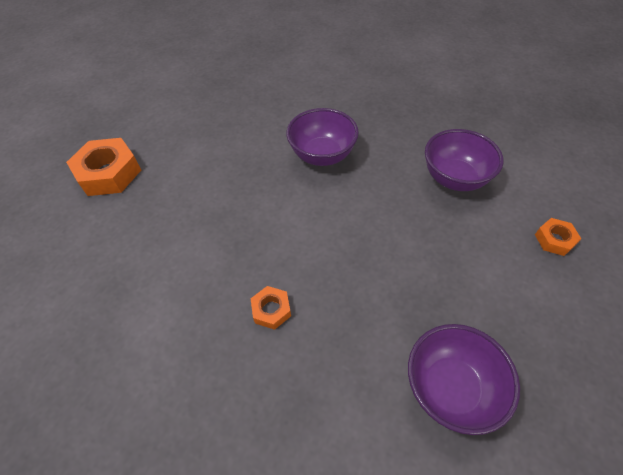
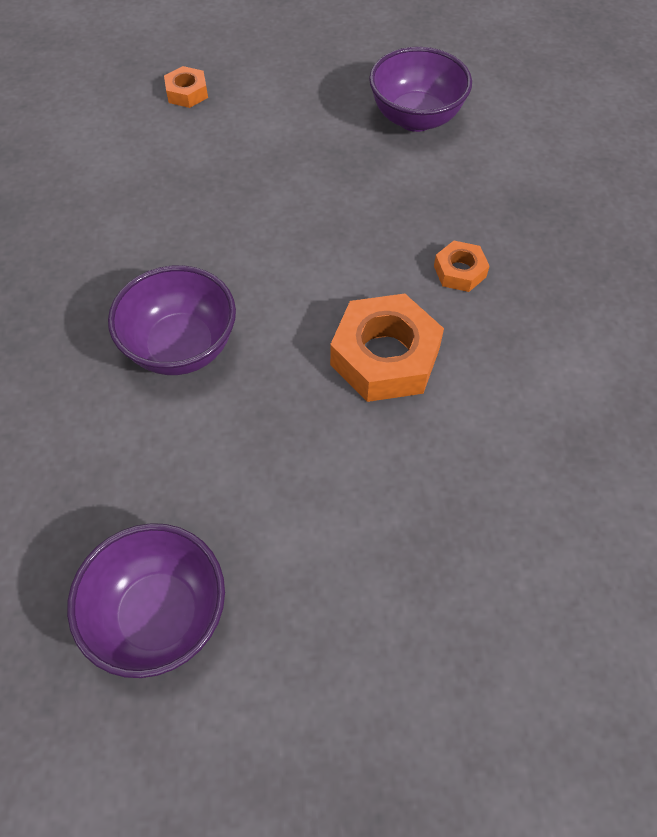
camera: 125 degrees left, 5 degrees up
orange nut [66,138,141,196] -> orange nut moved to [330,294,444,402]
purple bowl [425,129,504,191] -> purple bowl moved to [67,523,225,678]

